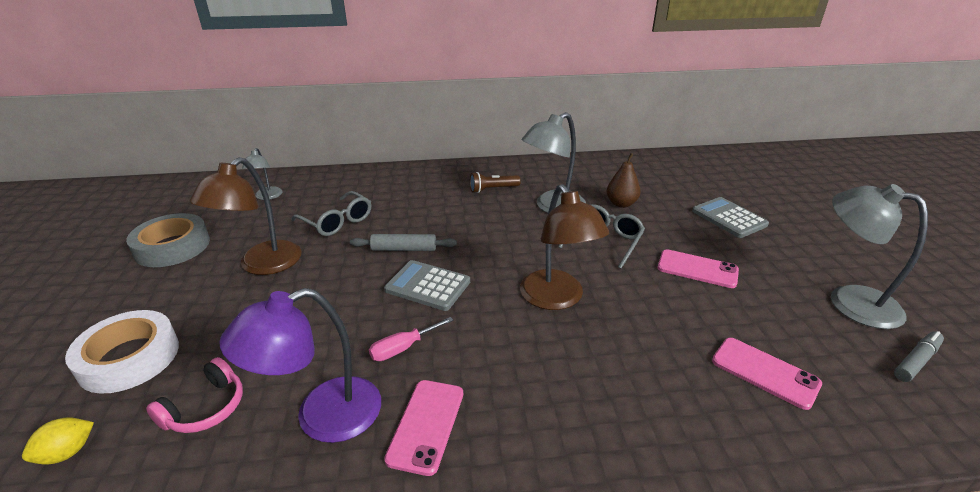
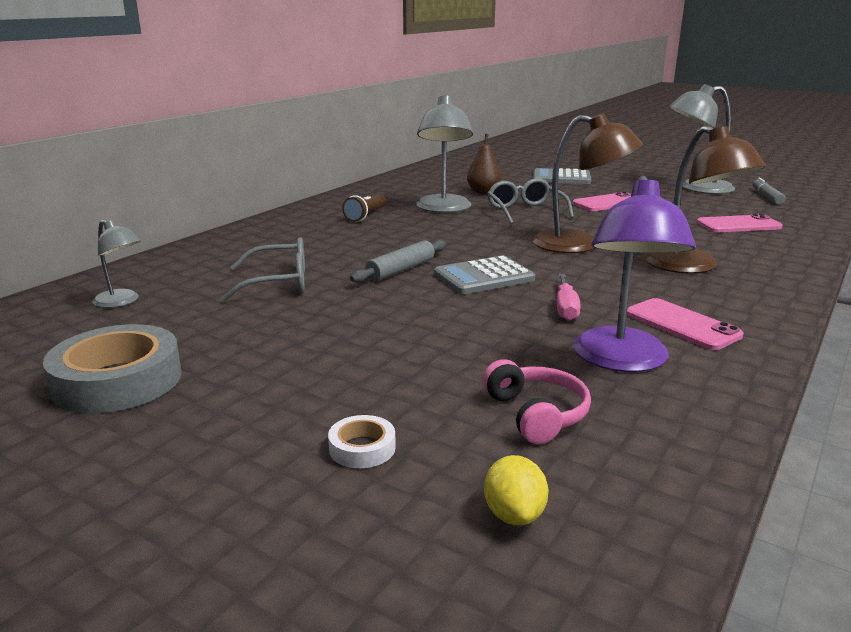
camera: 50 degrees left, 10 degrees down
white tape [65,310,179,394] -> white tape [328,415,396,468], size x0.46
brown lamp [190,157,301,275] -> brown lamp moved to [644,125,766,274]

